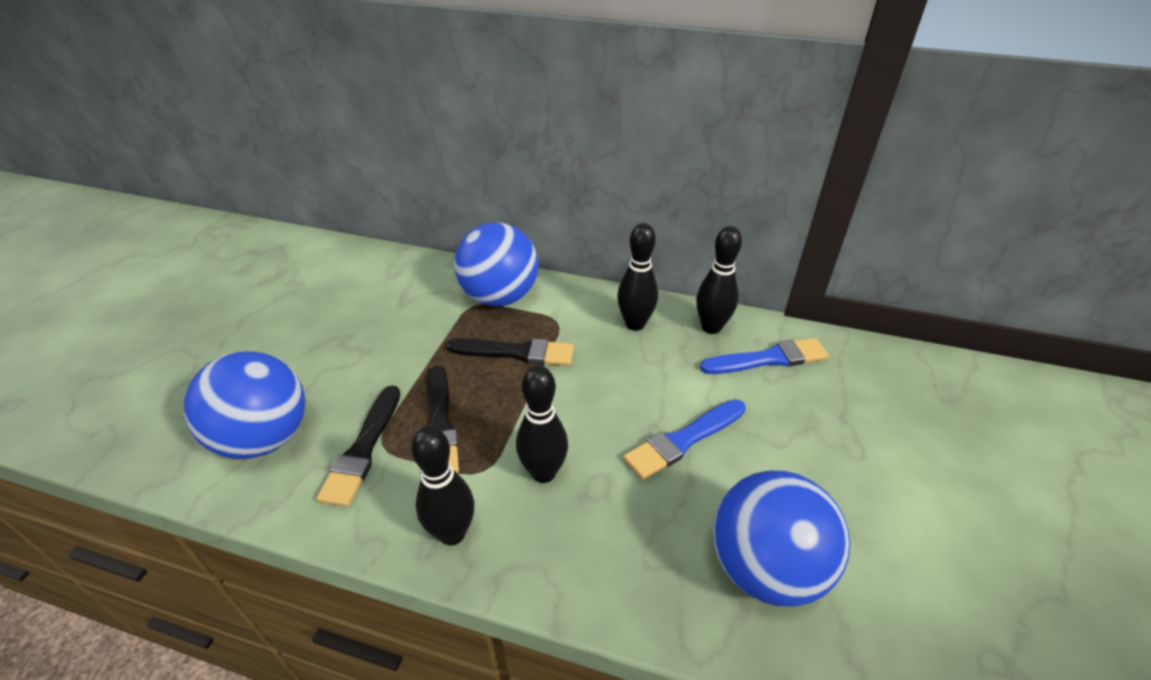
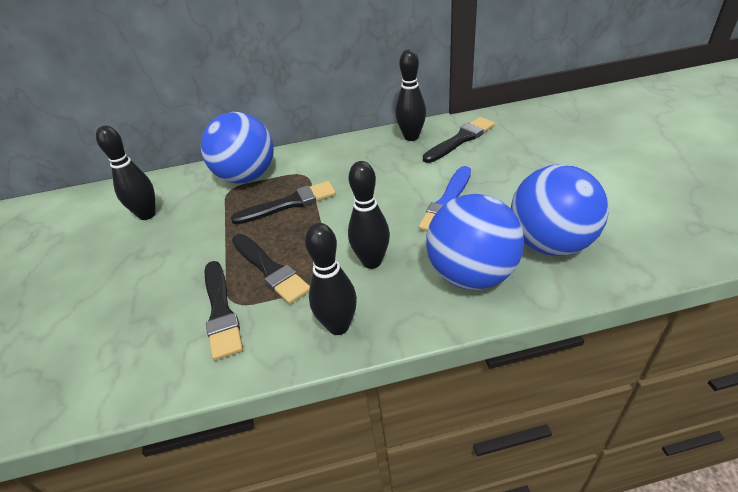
camera: 25 degrees left, 0 degrees up
blue ball [184,351,305,459] -> blue ball moved to [426,194,524,290]
black bowling pin [617,223,658,331] -> black bowling pin moved to [96,125,156,220]
blue brush [700,338,829,374] -> black brush [423,117,495,163]

